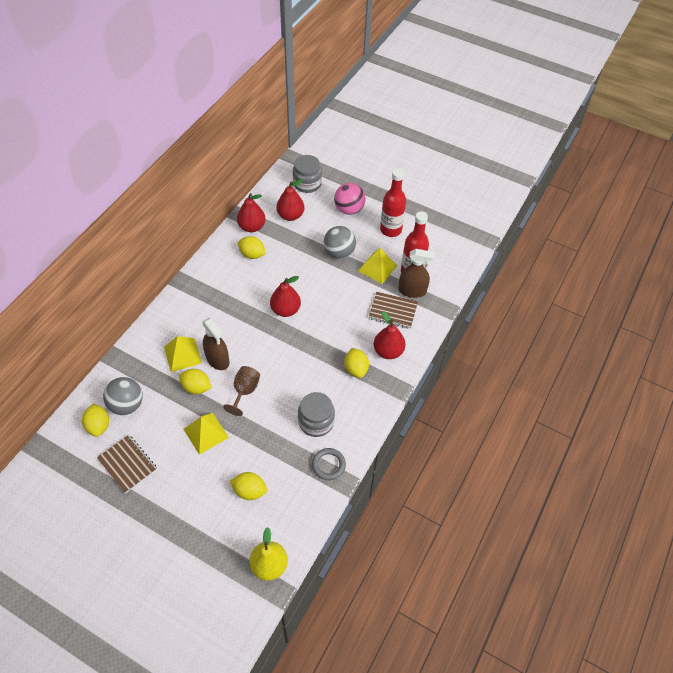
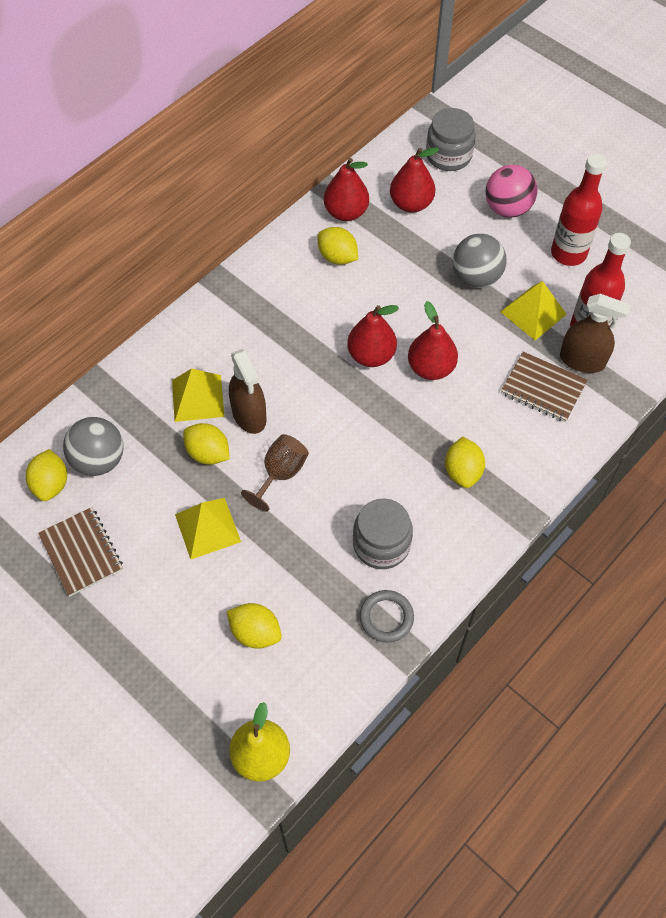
camera: 15 degrees right, 5 degrees up
red pear [374,311,406,359] -> red pear moved to [408,301,458,380]

